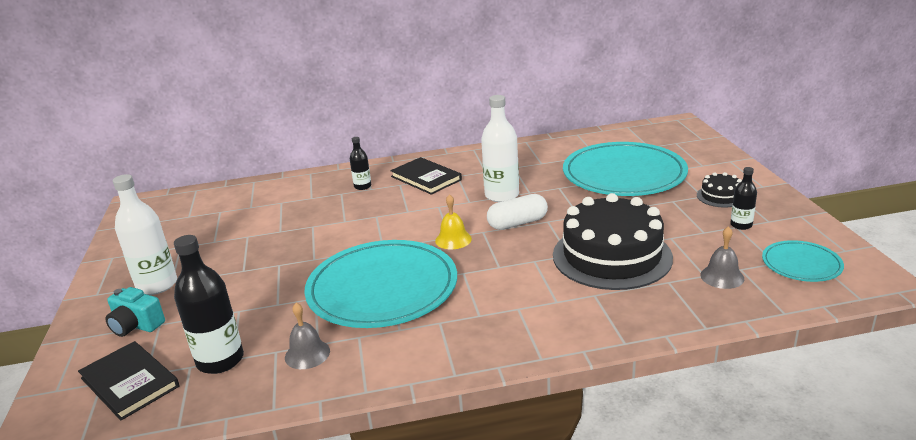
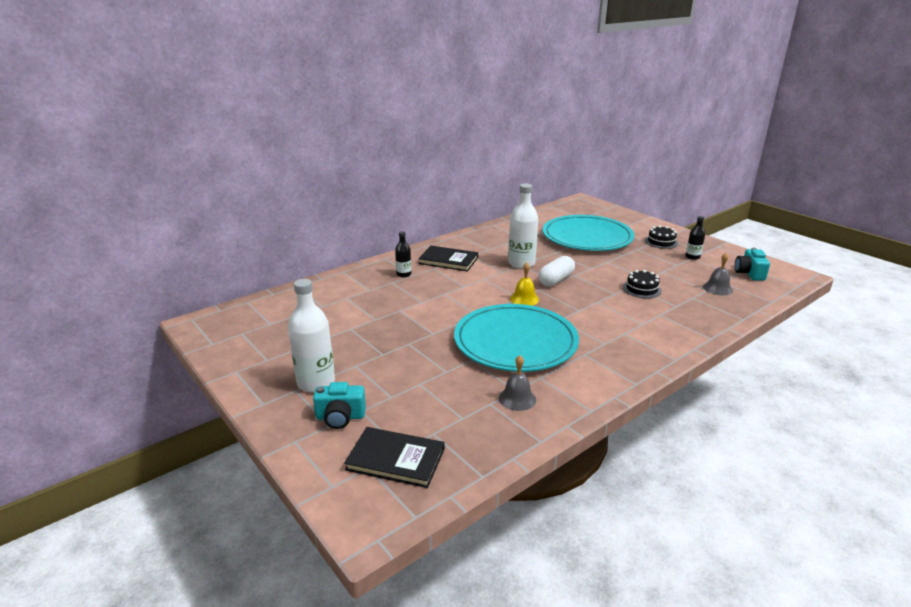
camera: 30 degrees left, 0 degrees up
black bottle [174,235,244,374] -> none
black cake [553,193,673,290] -> black cake [623,270,661,298], size x0.44
turquoise plate [762,240,844,282] -> turquoise camera [735,248,770,281]

